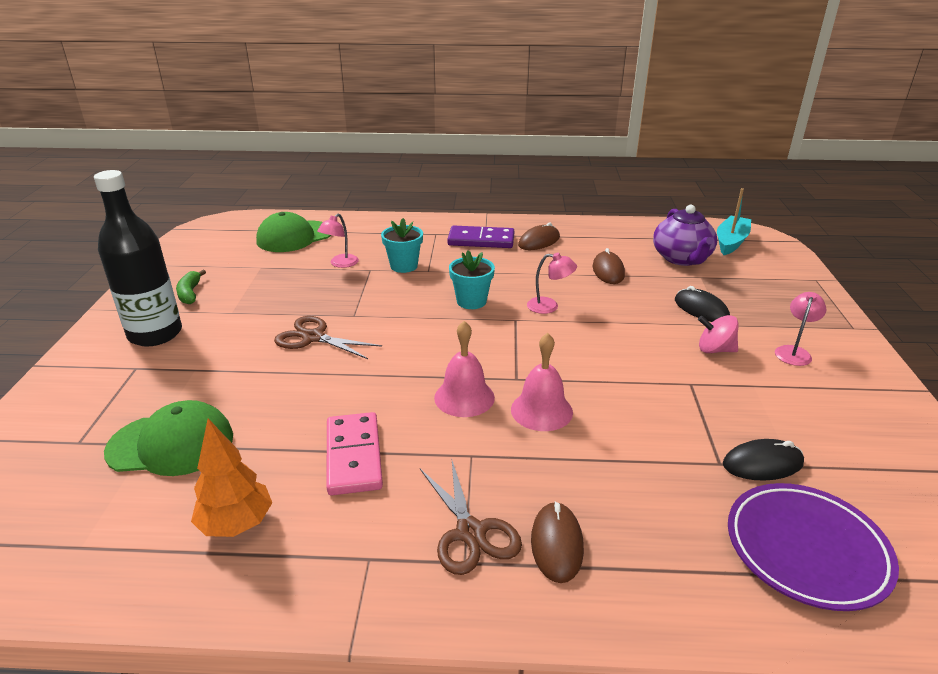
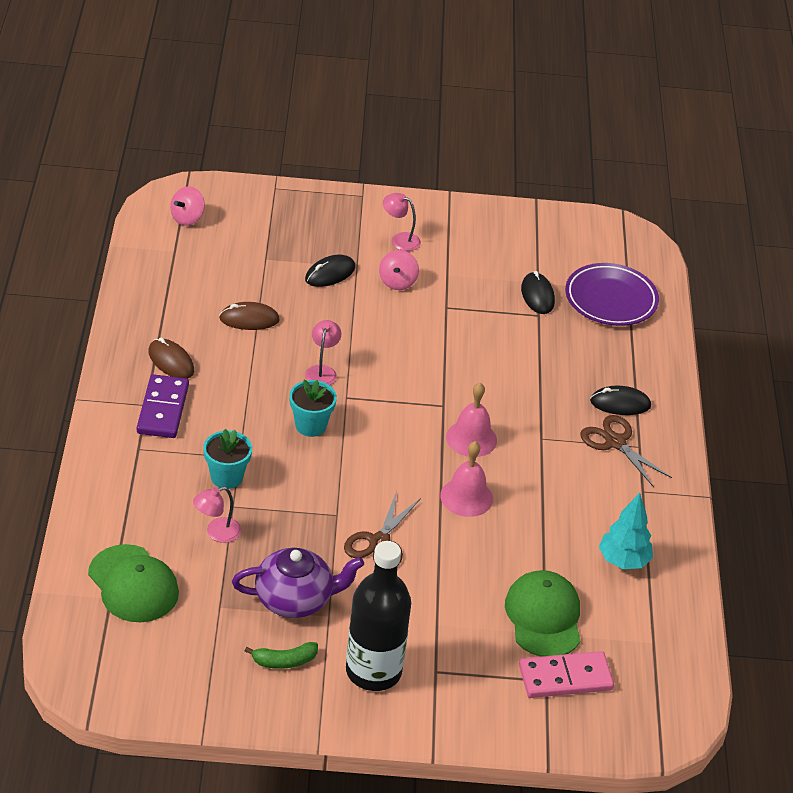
camera: 95 degrees left, 10 degrees up
orange tree [191,418,272,537] -> turquoise tree [599,493,653,569]
pink lamp [317,214,359,268] -> pink lamp turned 120 degrees clockwise [193,487,241,543]
pink domino [326,412,383,495] -> pink domino moved to [519,651,614,698]
brown scissors [420,461,522,575] -> brown scissors turned 105 degrees counterclockwise [580,415,672,487]
pink bell [511,333,573,431] -> pink bell moved to [440,441,493,517]
brown mouse [531,502,584,583] -> black mouse [590,386,651,415]
purple teapot [653,205,717,266] -> purple teapot moved to [232,548,364,618]
turquoise boat [717,188,751,255] -> pink spinning top [170,186,205,226]

